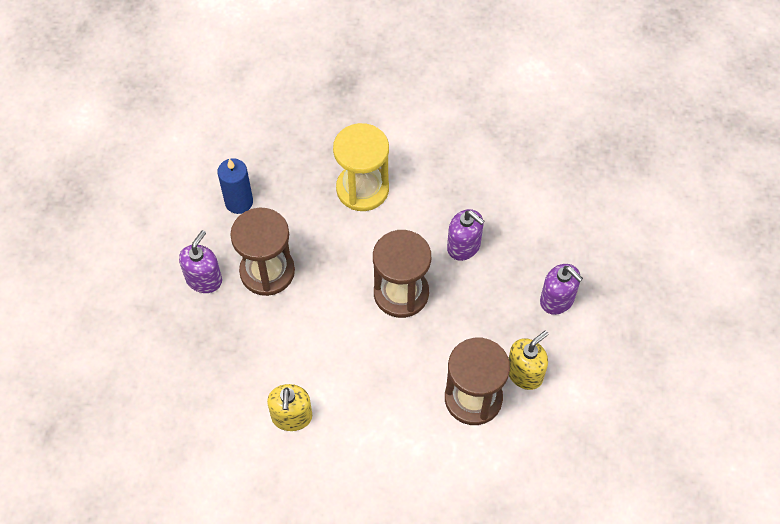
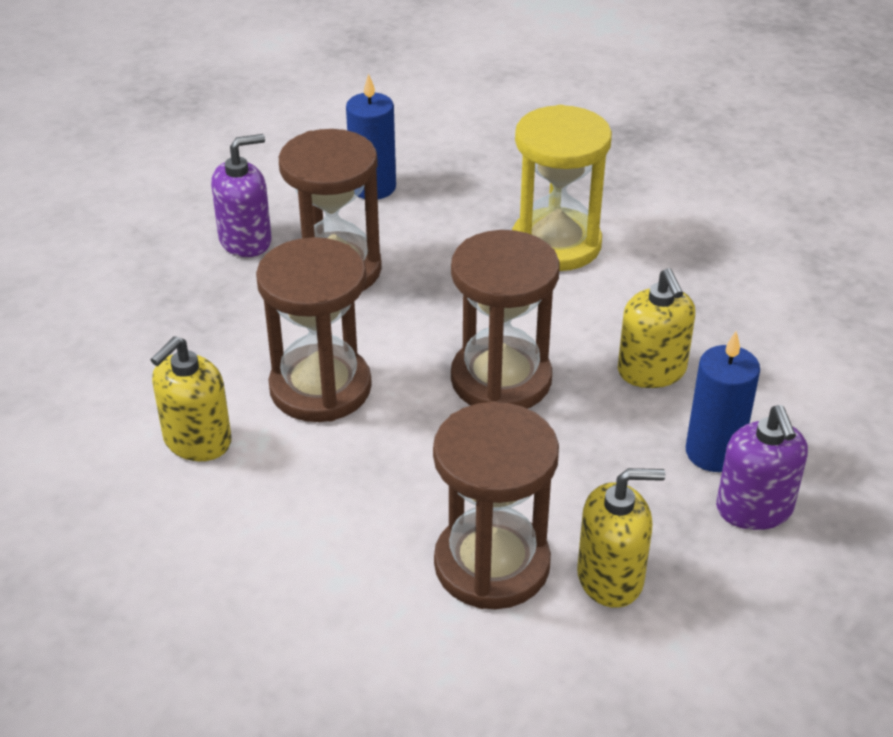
camera: 35 degrees right, 20 degrees down
purple soap dispenser [447,209,484,261] -> yellow soap dispenser [618,268,695,388]
none -> brown hourglass [256,237,372,422]
none -> blue candle [686,331,760,472]

